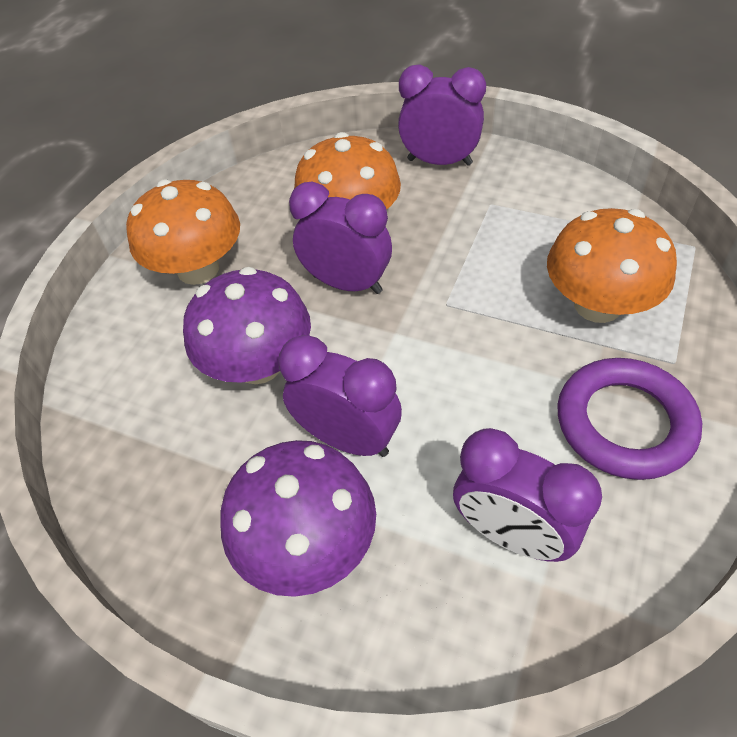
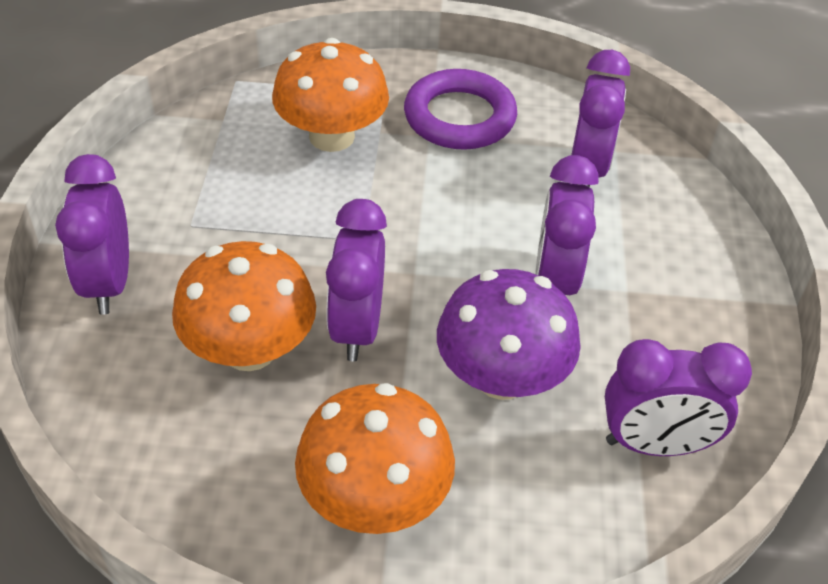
camera: 115 degrees left, 5 degrees down
purple mushroom [220,440,376,597] -> none
none -> purple clock [605,339,752,456]

